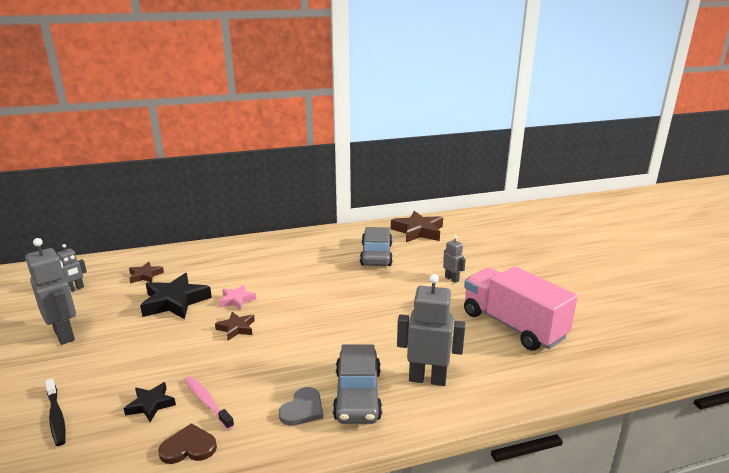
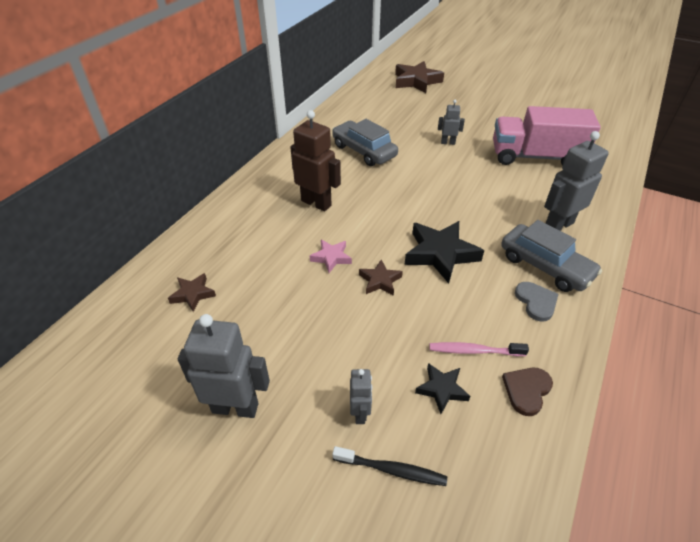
camera: 45 degrees left, 20 degrees up
grey robot [57,244,87,292] -> grey robot moved to [350,369,372,424]
black star [140,273,212,319] -> black star moved to [405,221,484,284]
brown star [391,211,443,242] -> brown star moved to [395,61,444,93]
none -> brown robot [290,110,341,211]

